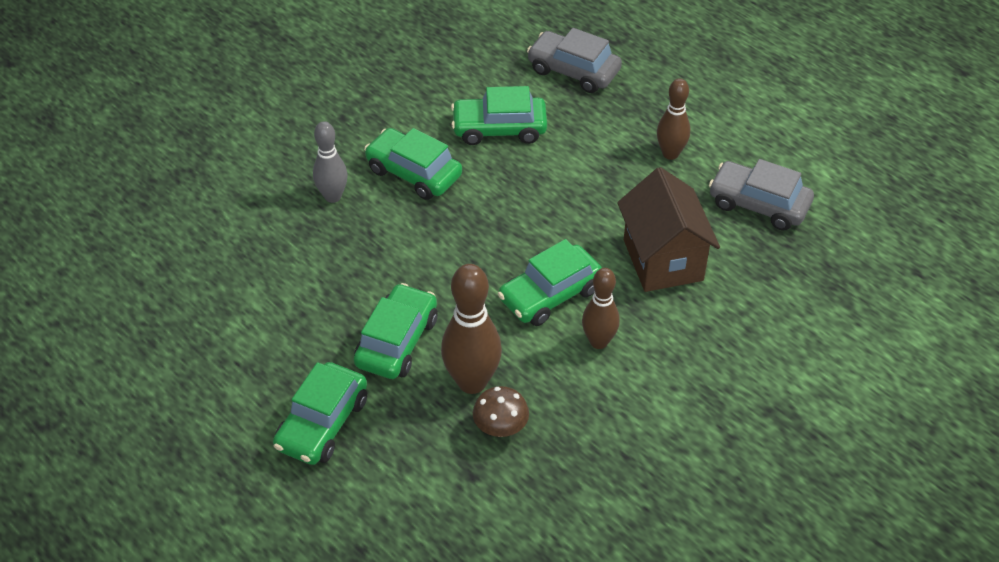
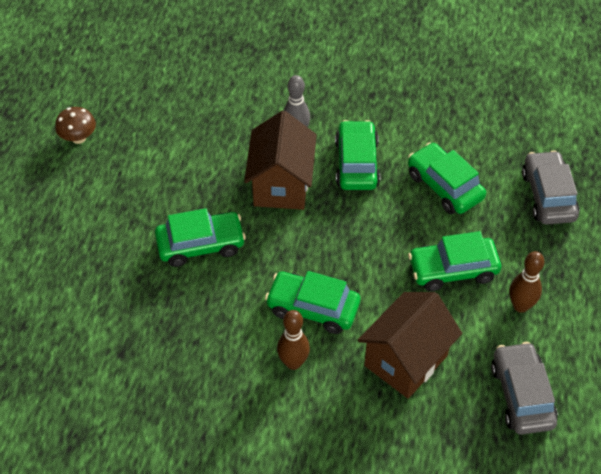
camera: 55 degrees right, 5 degrees up
green car [273,362,367,465] -> green car moved to [408,231,501,291]
brown bowling pin [441,264,502,394] -> none
brown mushroom [473,386,529,437] -> brown mushroom moved to [55,107,96,144]
none -> brown house [244,110,317,210]

